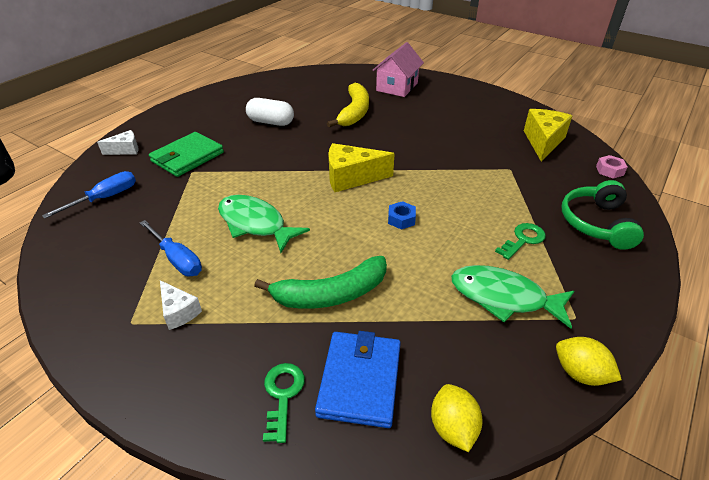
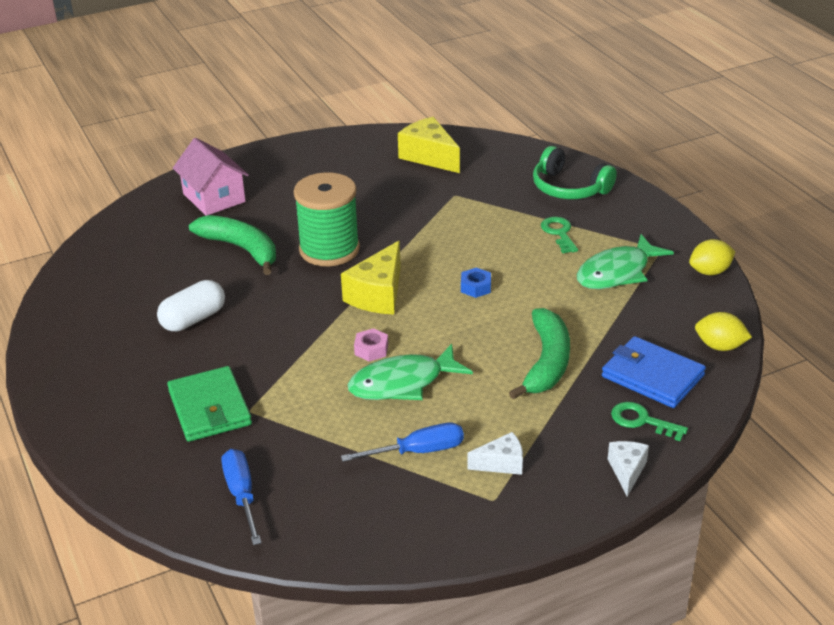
camera: 60 degrees left, 5 degrees down
white cheese [97,130,138,155] -> white cheese moved to [608,441,649,497]
yellow banana [327,83,369,128] -> green banana [189,215,276,275]
pink nut [596,155,628,179] -> pink nut moved to [354,328,388,361]
none -> green spool [294,172,360,266]

